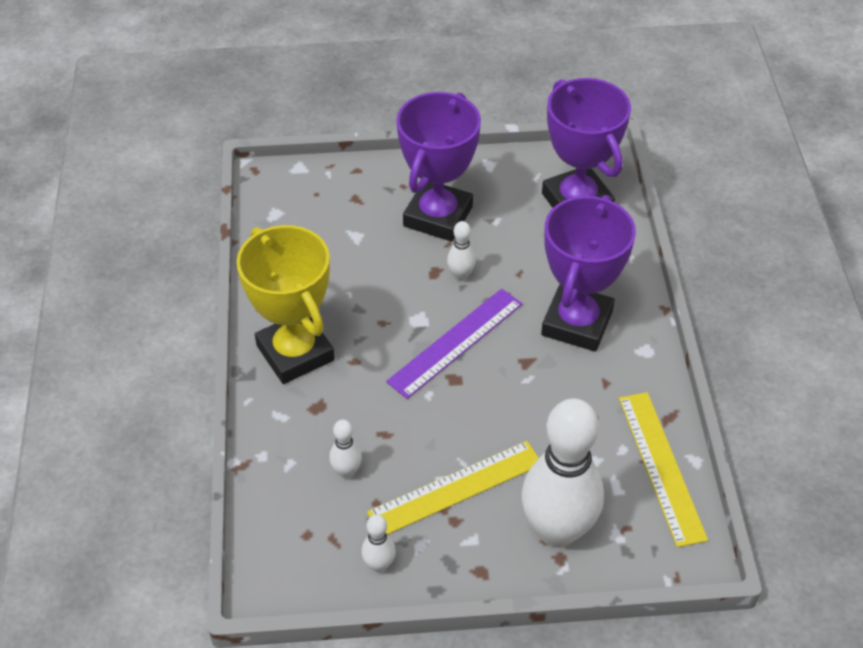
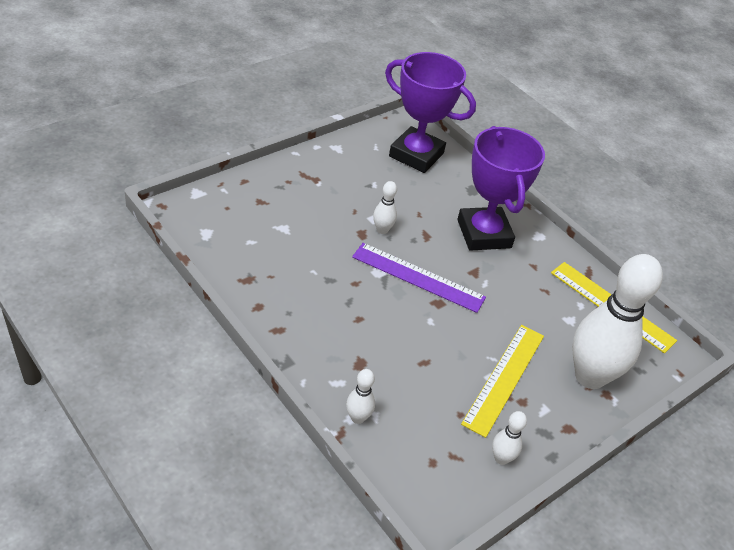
camera: 40 degrees left, 5 degrees down
yellow trophy [236,225,335,384] -> none
white bowling pin [329,419,362,479] -> white bowling pin moved to [346,369,375,424]
purple ruler [386,289,523,399] -> purple ruler turned 75 degrees counterclockwise [352,243,486,313]
purple trophy [397,92,481,242] -> none

